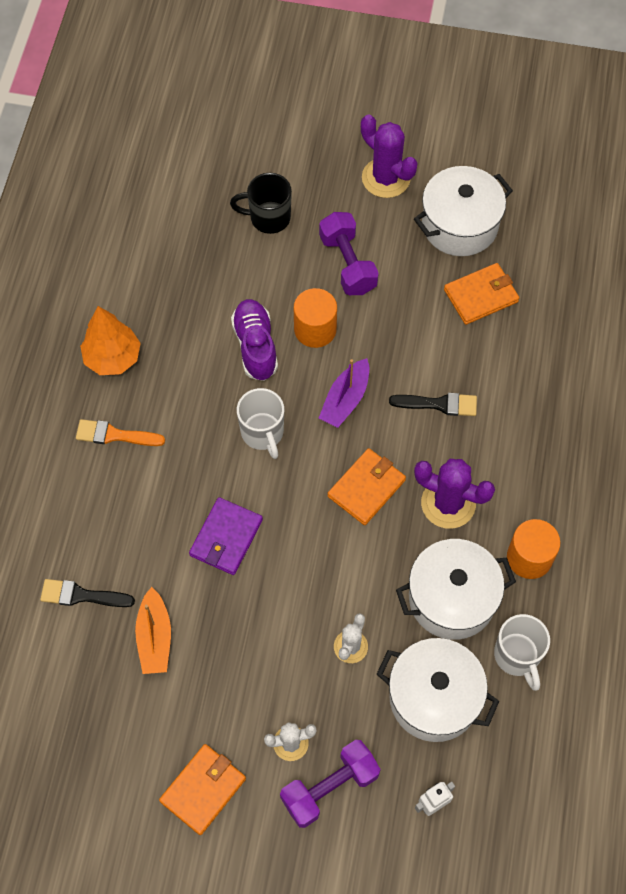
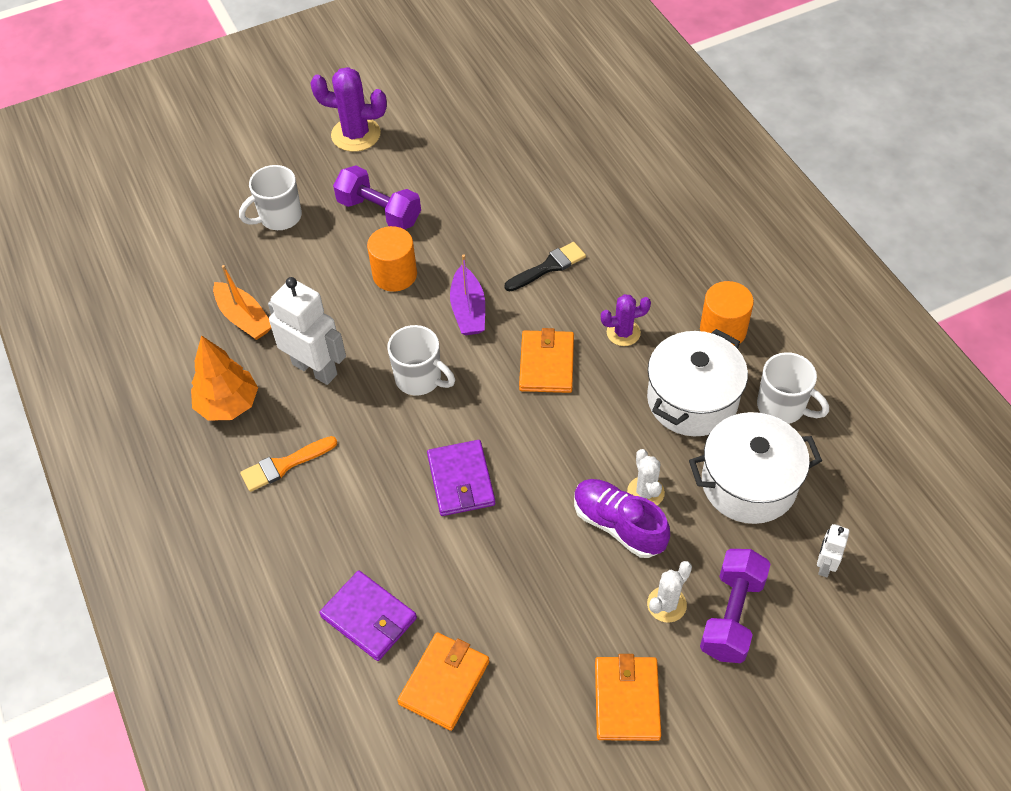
camera: 35 degrees left, 10 degrees down
black brush [40,579,135,607] -> purple wallet [319,571,417,661]
orange boat [135,587,171,674] -> orange boat moved to [213,265,271,340]
black mug [230,173,292,234] -> white mug [239,165,302,230]
purple shoe [231,299,278,381] -> purple shoe moved to [574,479,670,558]
white pot [414,166,513,256] -> none
purple cactus [414,459,495,529] -> purple cactus [601,294,651,346], size x0.60
orange wallet [444,263,519,325] -> orange wallet moved to [397,632,489,731]
none -> white robot [268,277,346,385]

